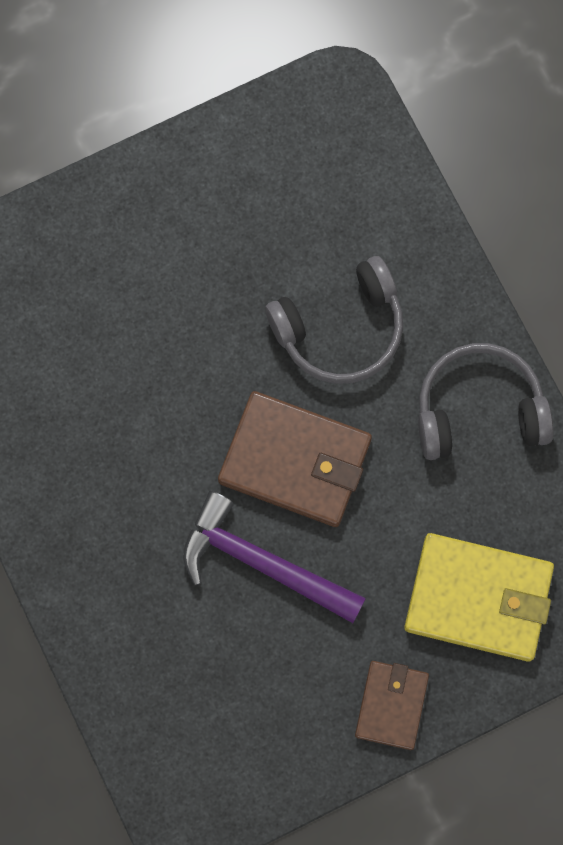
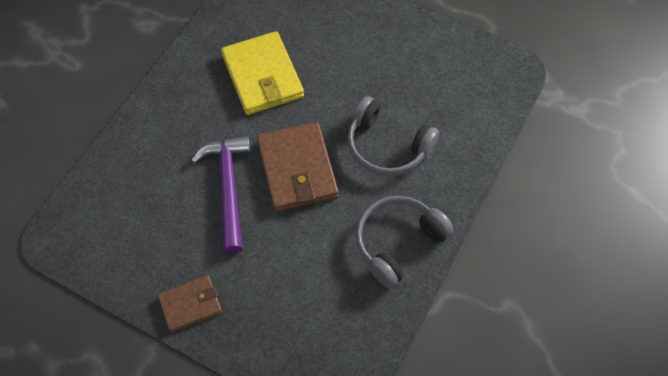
camera: 55 degrees right, 15 degrees down
yellow wallet [404,533,554,662] -> yellow wallet moved to [221,31,304,115]
grey headphones [418,343,553,460] -> grey headphones turned 90 degrees counterclockwise [356,196,454,288]

